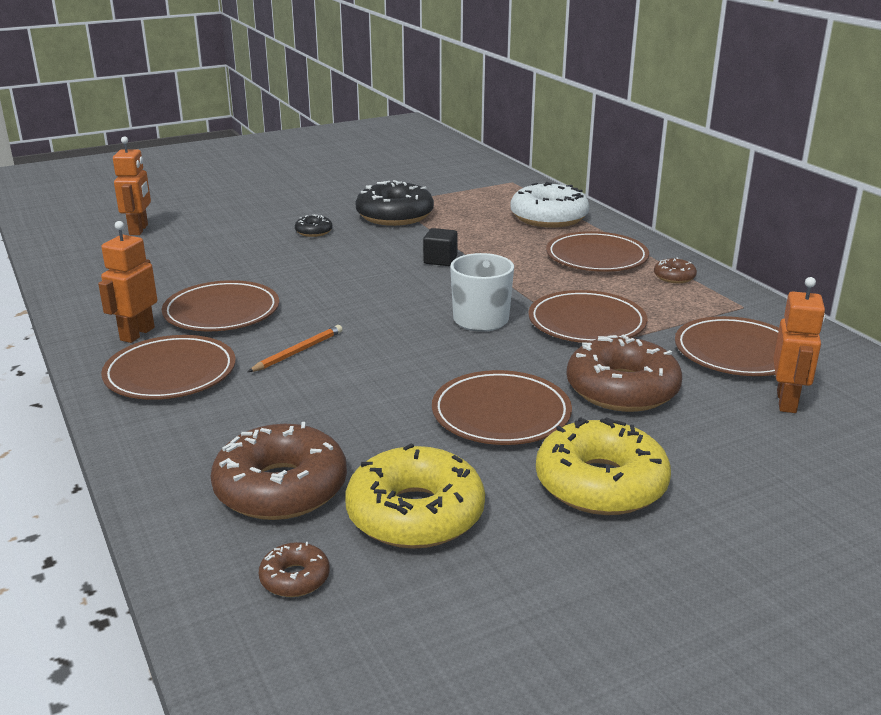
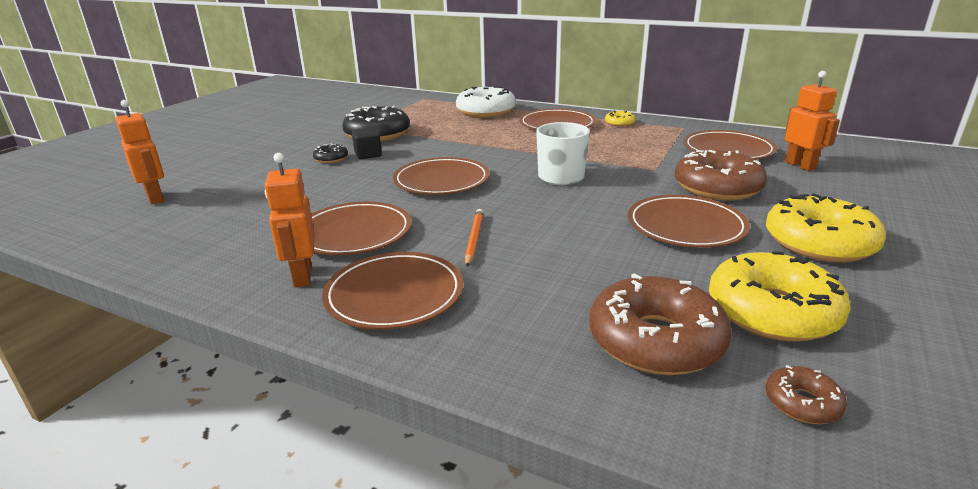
camera: 35 degrees left, 0 degrees up
black cube [423,228,458,266] -> black cube moved to [352,128,382,159]
brown plate [528,290,648,343] -> brown plate moved to [393,157,490,195]
brown donut [654,257,697,283] -> yellow donut [605,111,636,127]

